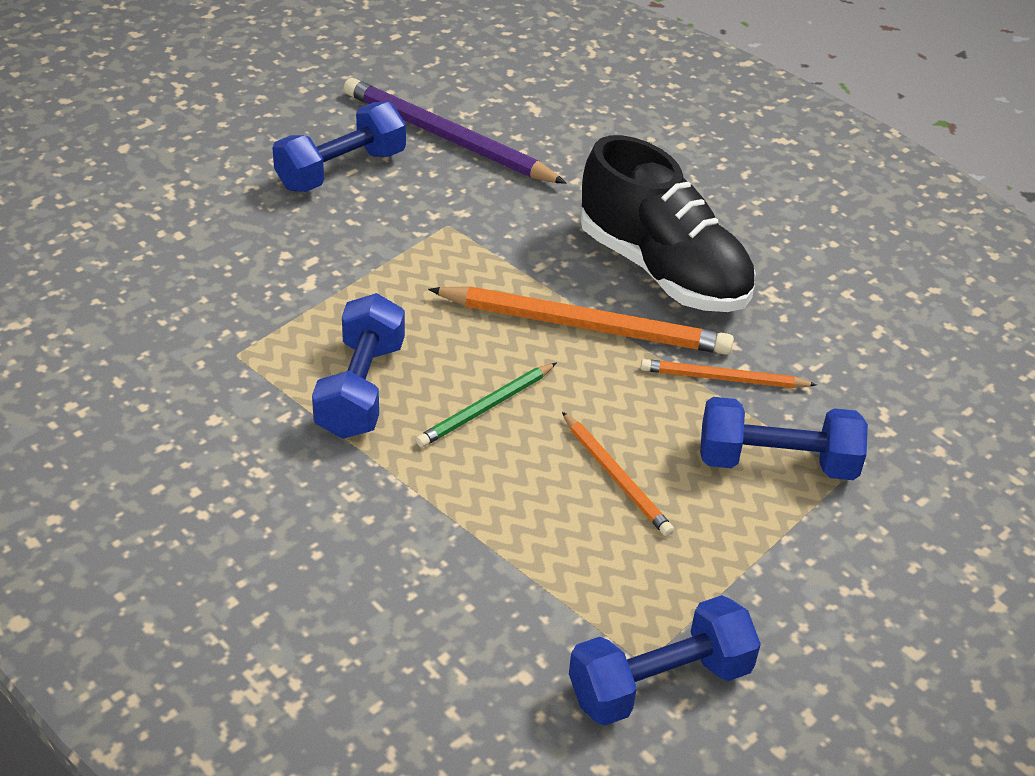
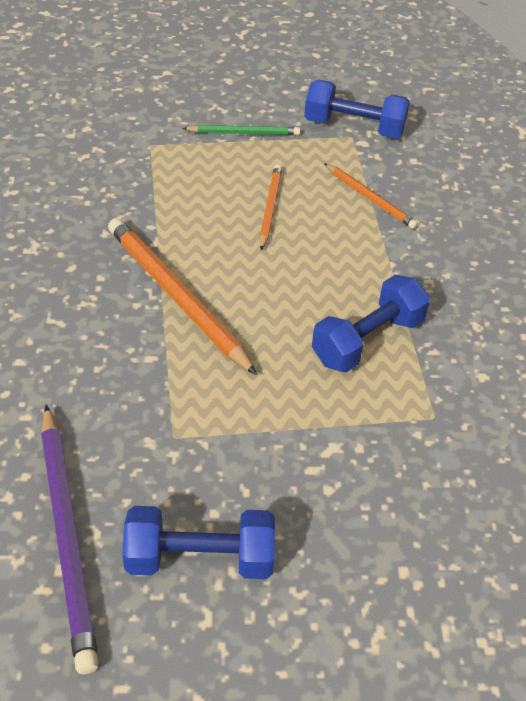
camera: 140 degrees left, 5 degrees up
green pencil [416,363,556,447] -> green pencil moved to [182,125,300,135]
black shoe [580,135,756,312] -> none
orange pencil [641,359,817,388] -> orange pencil moved to [324,163,418,229]
blue dumbbell [700,397,868,480] -> none

